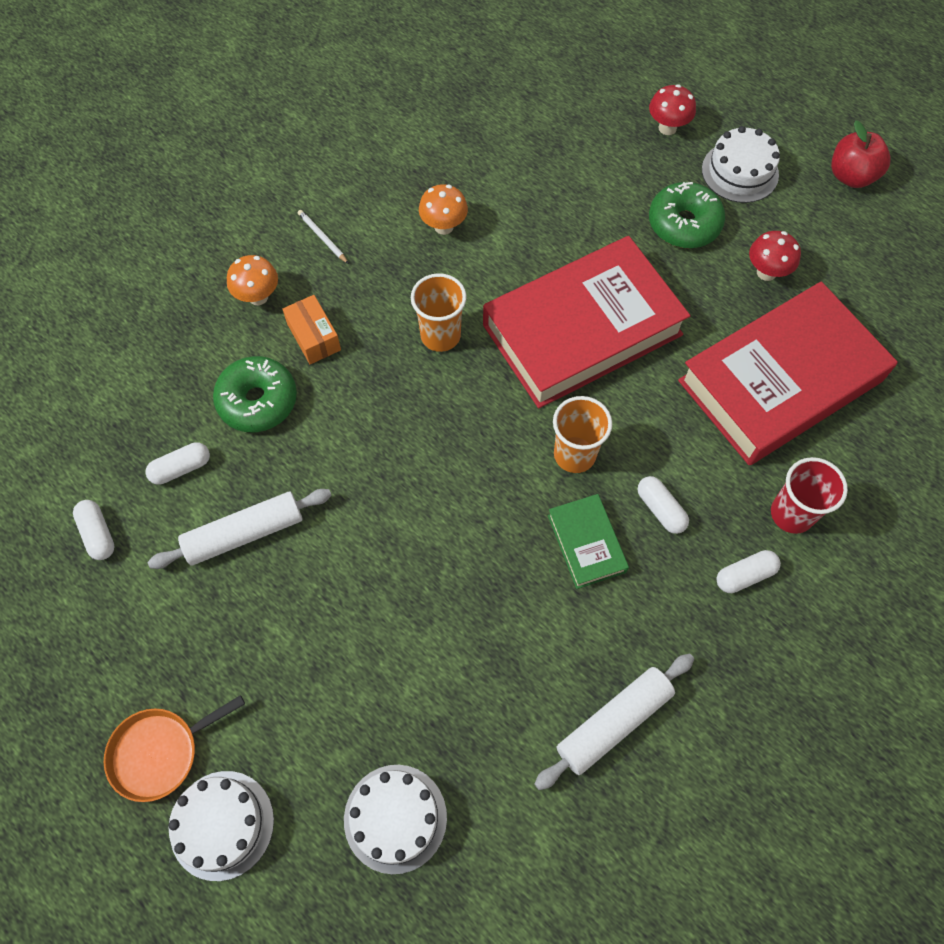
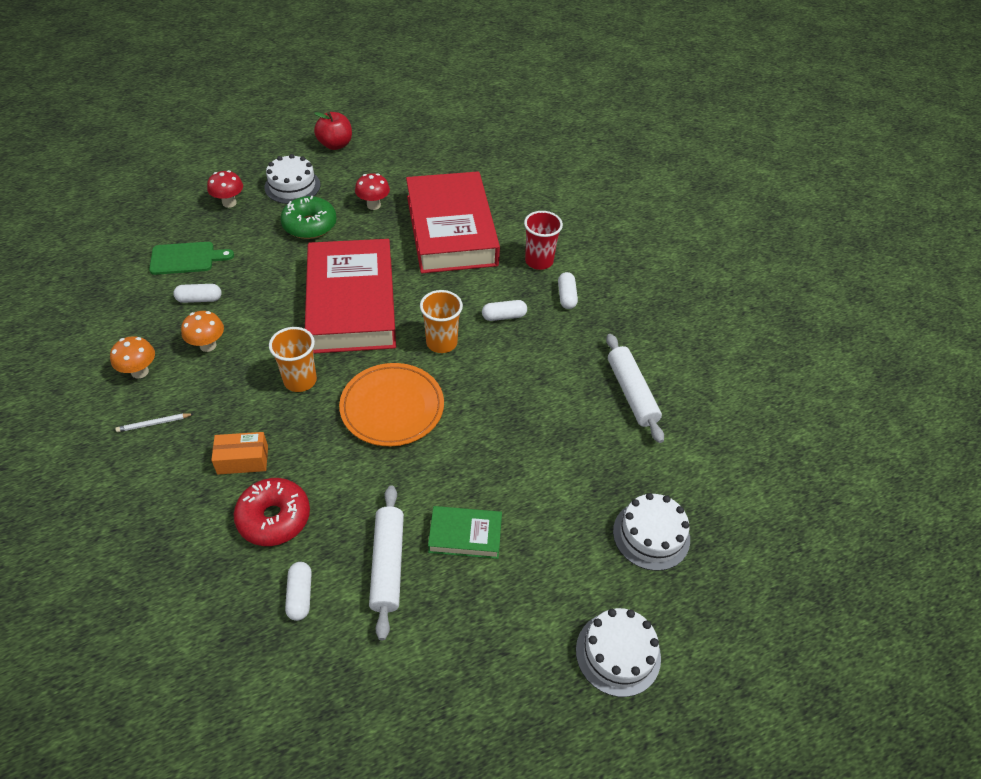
camera: 70 degrees left, 15 degrees down
white capsule [73,500,115,560] -> white capsule moved to [173,284,222,303]
orange pan [104,695,245,802] -> none
green donut [213,356,297,432] -> red donut [234,478,310,546]
orange mushroom [227,255,278,305] -> orange mushroom moved to [110,336,155,379]
green book [548,494,629,589] -> green book moved to [428,506,502,559]
none -> green cutting board [149,242,234,275]
none -> orange plate [339,363,444,446]

